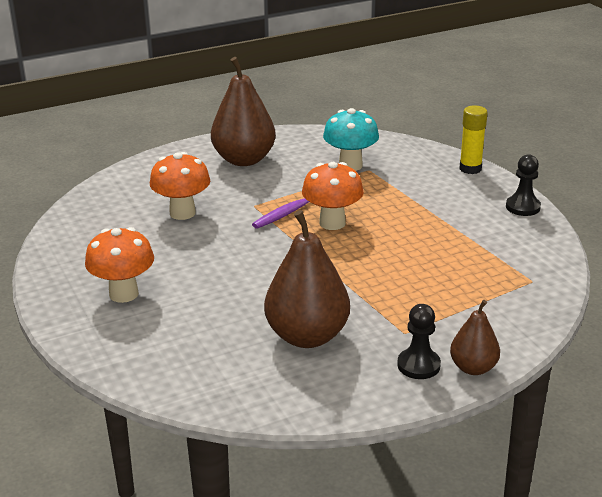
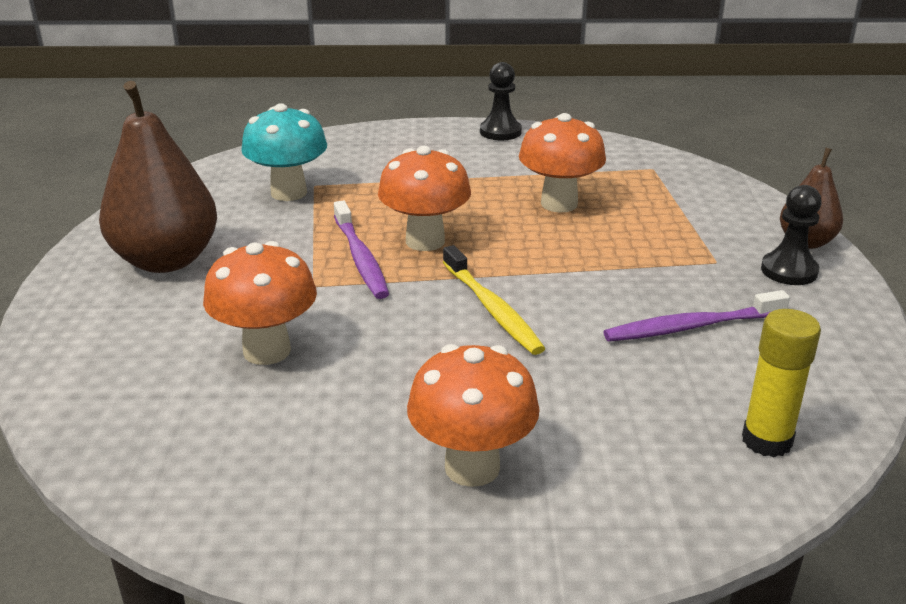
camera: 65 degrees left, 0 degrees up
brown pear [264,210,350,348] -> purple toothbrush [603,290,790,342]
yellow glue stick [460,105,488,174] -> yellow glue stick moved to [742,309,821,457]
none -> yellow toothbrush [443,245,545,355]
none -> orange mushroom [519,113,606,213]

